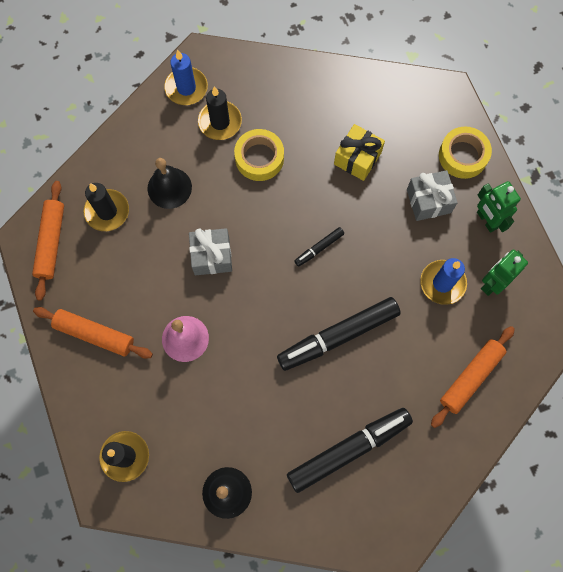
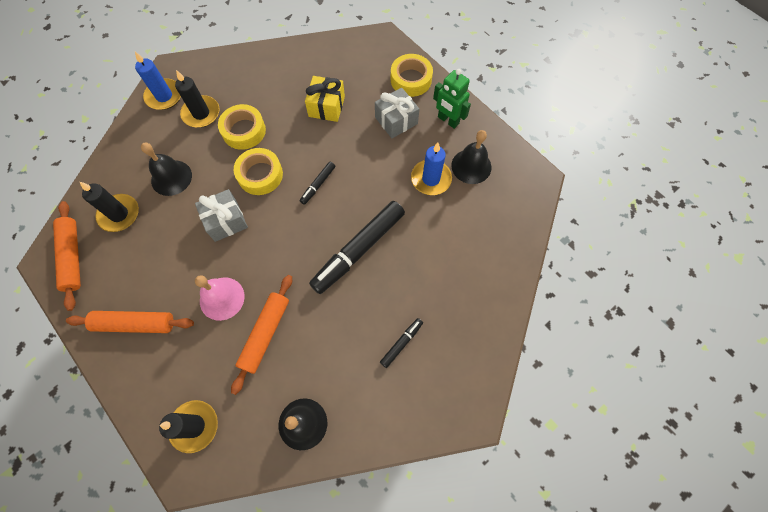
camera: 20 degrees left, 5 degrees down
black marker [287,408,413,493] -> black marker [380,318,423,368], size x0.46
orange rolling pin [431,326,515,428] -> orange rolling pin moved to [231,275,292,395]
green robot [481,250,528,296] -> black bell [451,130,491,184]
none -> yellow tape [234,148,283,195]

